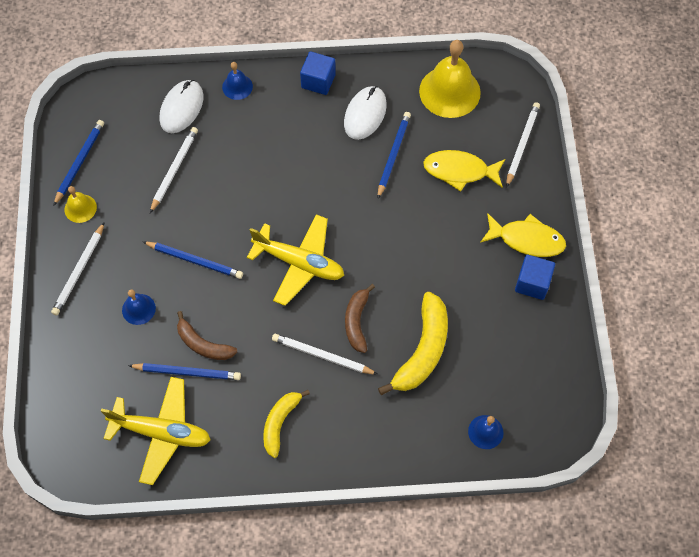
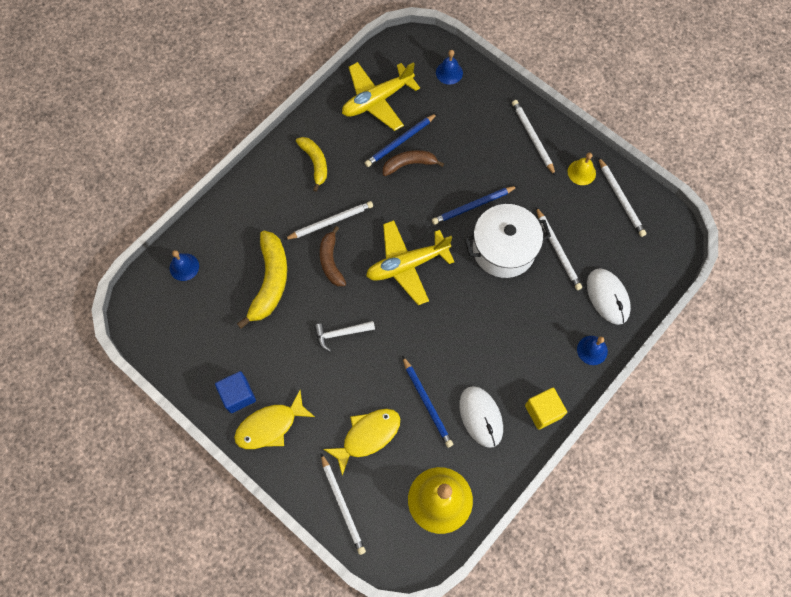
camera: 135 degrees right, 5 degrees up
blue pencil [54,120,104,205] -> white pencil [598,157,646,237]
blue bell [122,290,156,325] -> blue bell moved to [436,50,463,85]
blue cube [300,51,336,95] -> yellow cube [525,388,567,430]
brown banana [345,284,375,353] -> brown banana turned 150 degrees counterclockwise [320,226,346,286]
yellow banana [378,292,448,395] -> yellow banana turned 150 degrees counterclockwise [237,231,287,329]
none -> white hammer [314,321,375,352]
none -> white pot [464,204,551,278]

